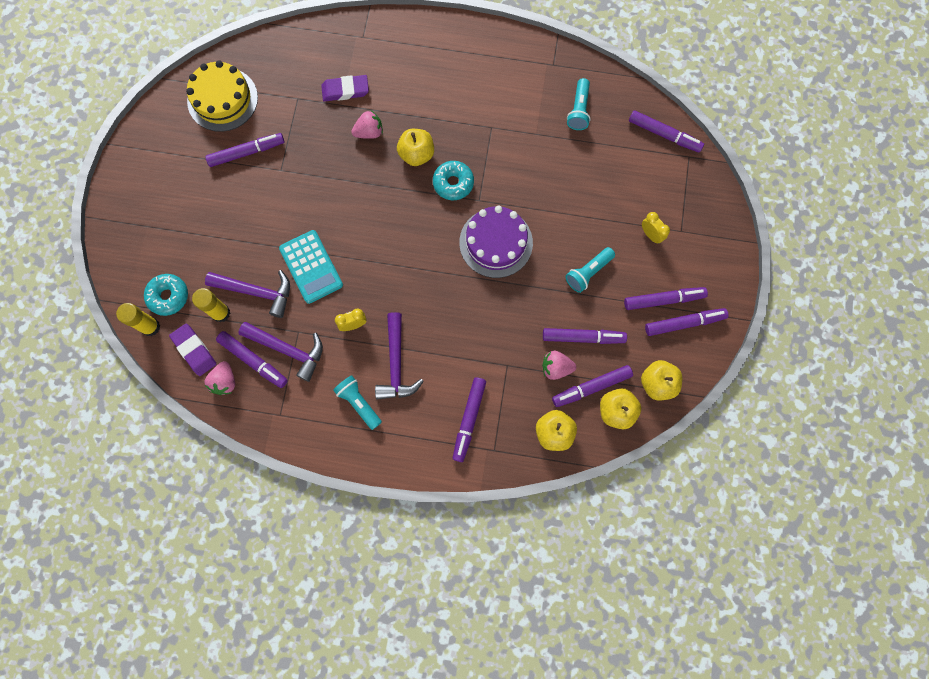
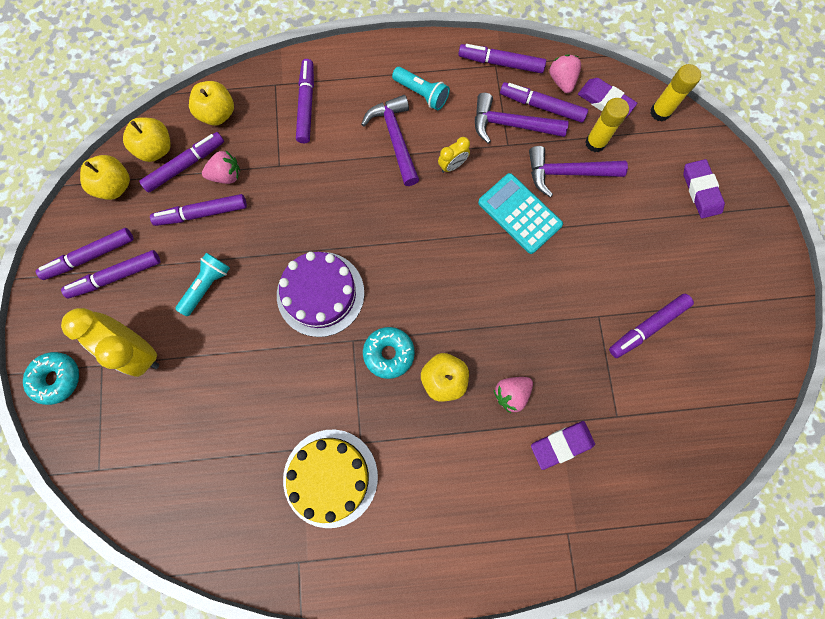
camera: 165 degrees right, 0 degrees up
turquoise donut [144,274,188,316] -> turquoise donut moved to [23,352,79,405]
yellow cake [186,60,258,132] -> yellow cake moved to [283,430,378,528]
turquoise flashlight [567,78,591,130] -> none
purple marker [629,110,704,153] -> purple marker moved to [458,44,546,73]
yellow clock [642,212,670,244] -> yellow clock [61,308,159,377], size x2.03
none -> purple eraser [683,159,725,218]

